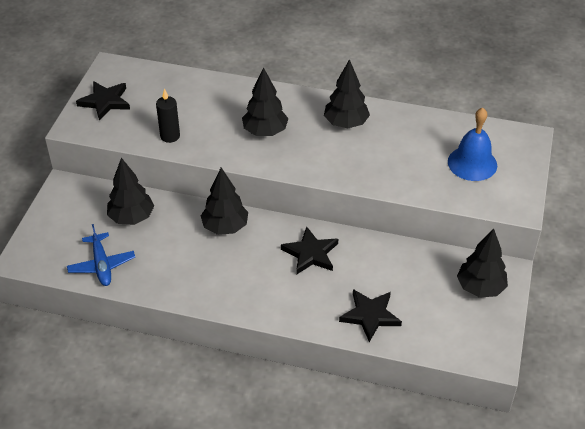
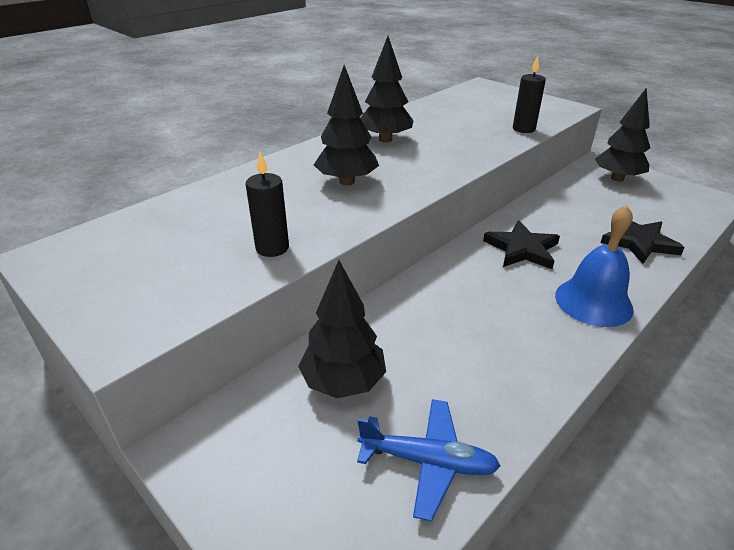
camera: 60 degrees left, 10 degrees down
black star [76,81,130,121] -> none
black tree [201,168,248,235] -> none
blue bell [448,108,497,181] -> blue bell moved to [555,205,634,327]
none -> black candle [513,56,546,133]

